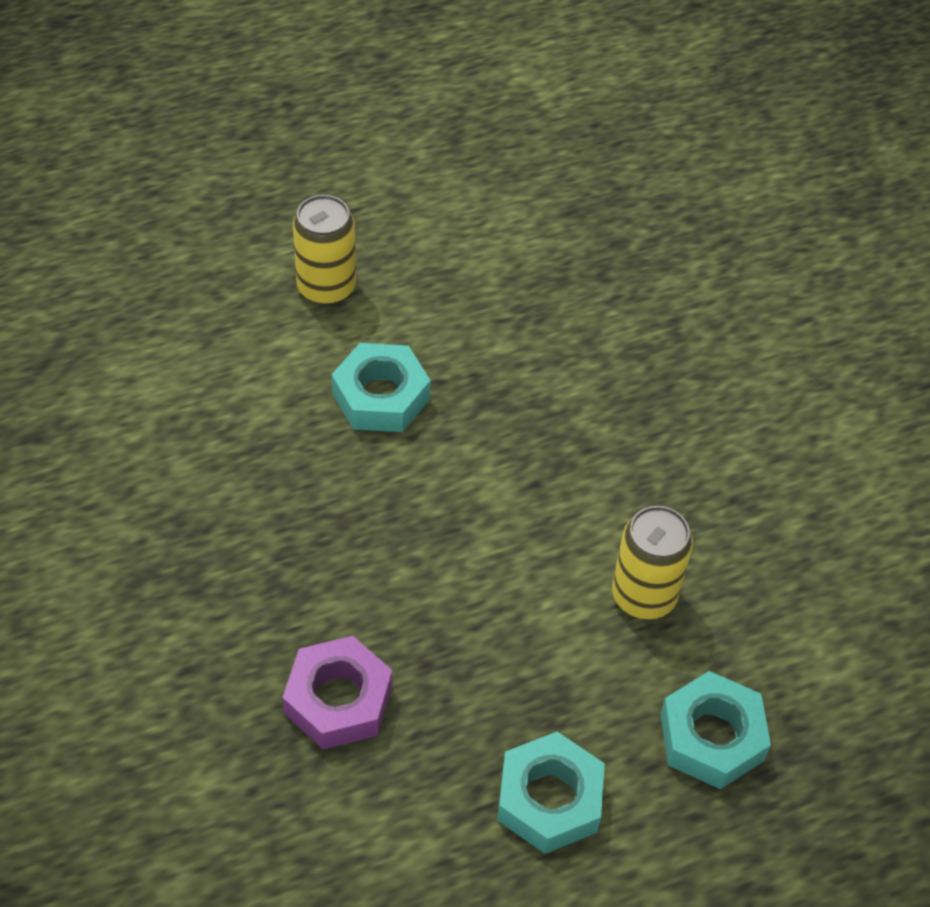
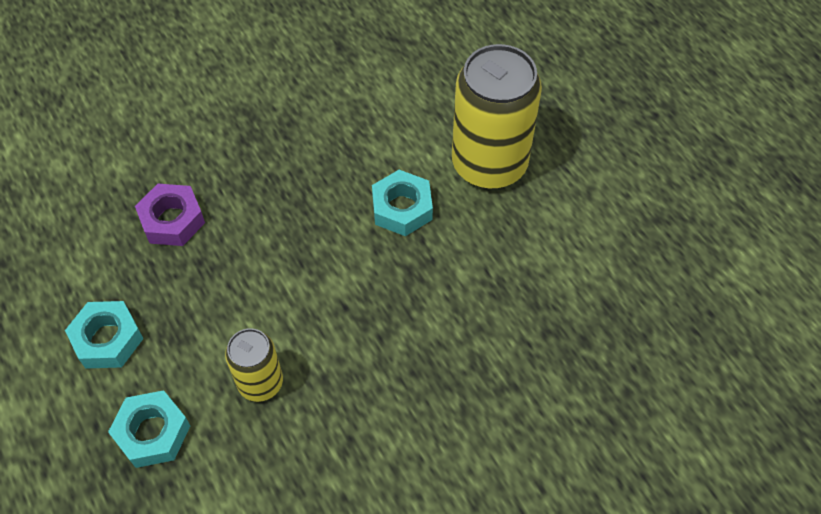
camera: 85 degrees right, 5 degrees up
yellow can [293,195,356,305] -> yellow can [452,44,542,189], size x1.89

